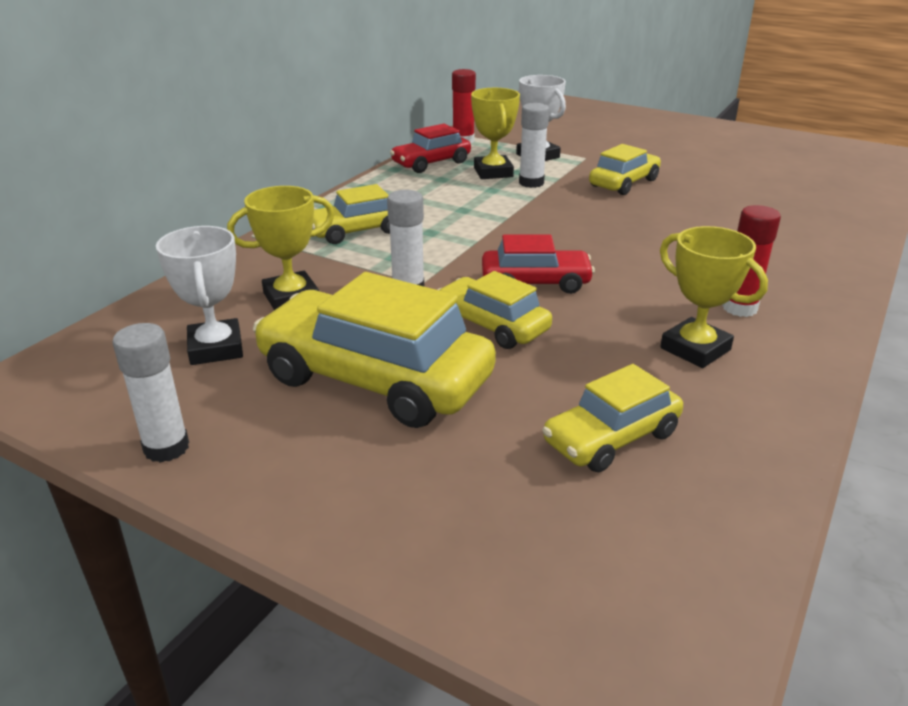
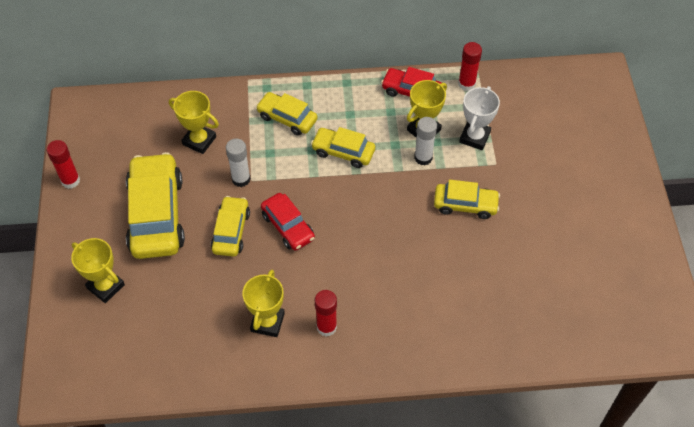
camera: 55 degrees right, 25 degrees up
white glue stick [113,323,189,463] -> red glue stick [47,140,80,189]
white trophy [156,226,243,365] -> none
yellow car [542,364,683,472] -> yellow car moved to [311,127,375,168]
none -> yellow trophy [71,238,125,303]

